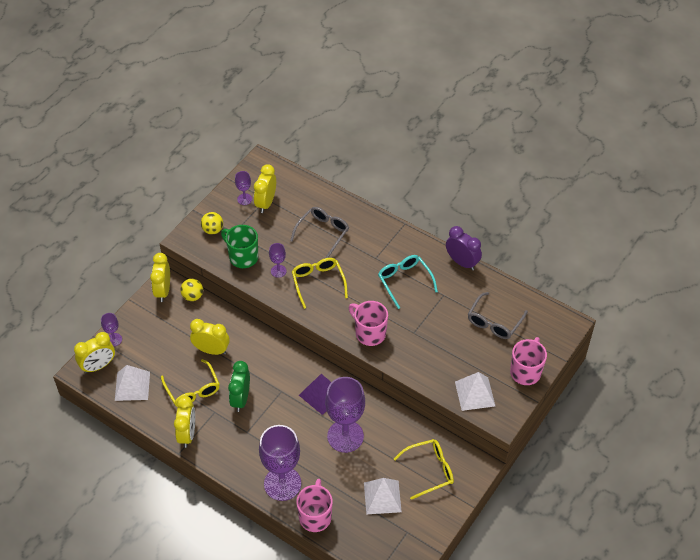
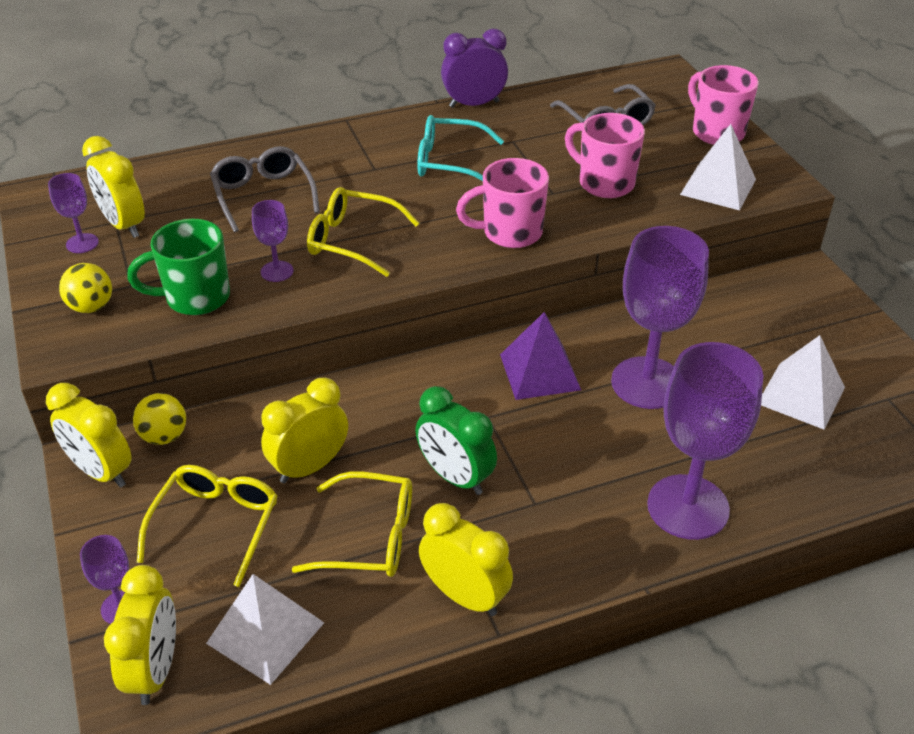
camera: 55 degrees left, 10 degrees down
pink mug [296,479,333,532] -> pink mug moved to [565,113,645,198]
yellow glasses [394,439,454,500] -> yellow glasses moved to [137,465,277,587]

